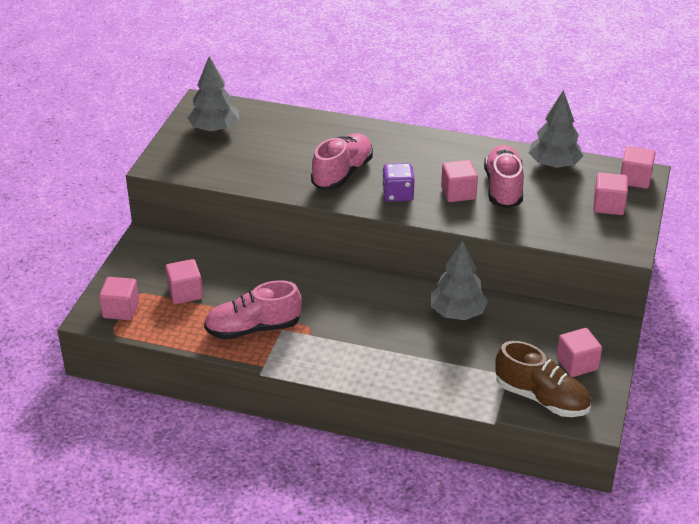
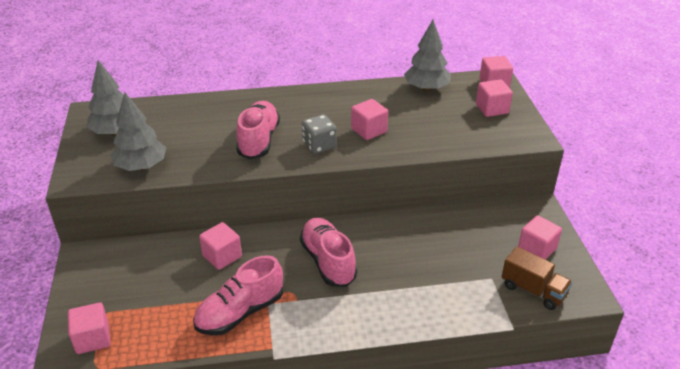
camera: 25 degrees left, 0 degrees up
pink cube [165,259,203,304] -> pink cube moved to [199,222,242,270]
purple dice [382,163,414,202] -> grey dice [302,115,337,154]
grey tree [430,240,488,320] -> grey tree moved to [111,92,166,171]
pink shoe [484,145,524,208] -> pink shoe moved to [300,218,357,287]
brown shoe [495,341,591,417] -> brown truck [502,246,572,310]

